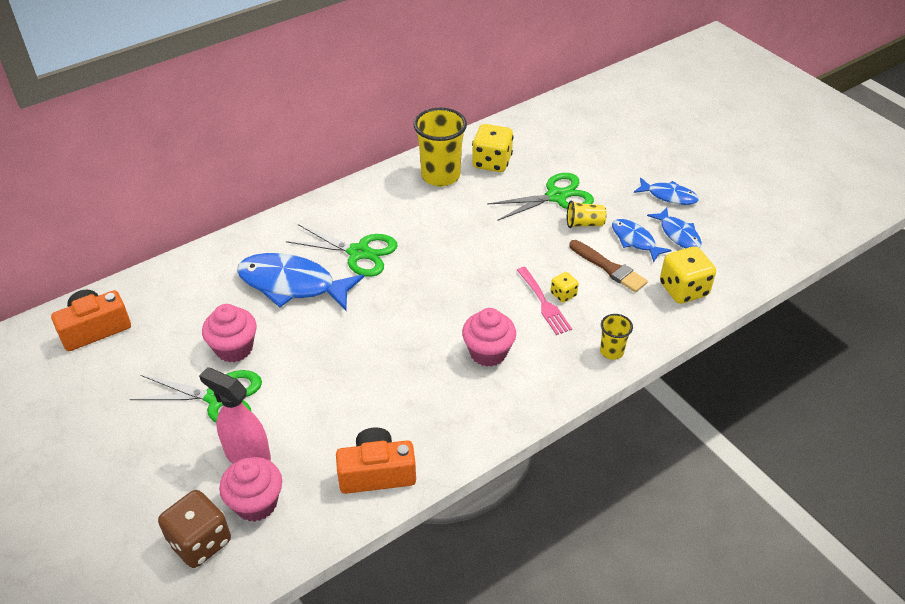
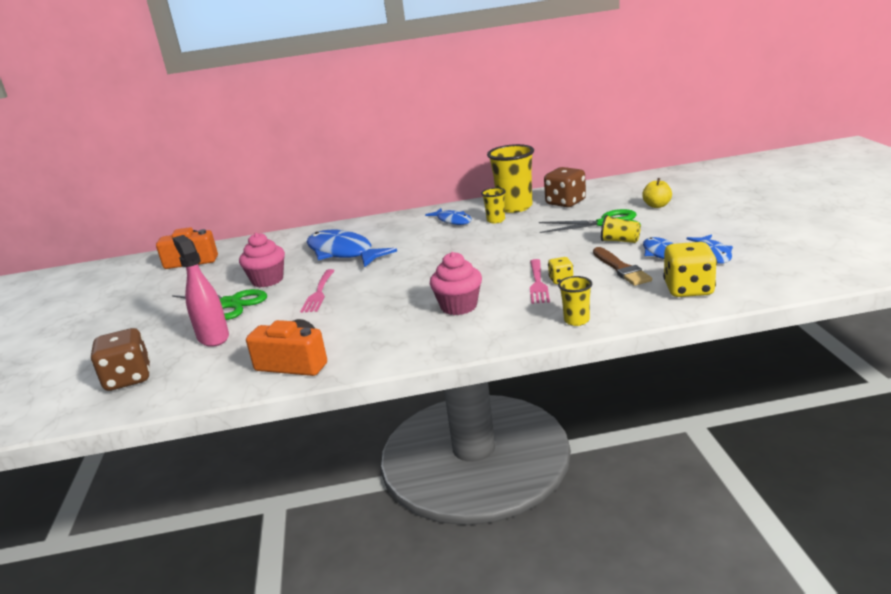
camera: 30 degrees right, 20 degrees down
pink cupcake [219,457,282,522] -> none
green scissors [286,224,397,277] -> none
yellow dice [472,124,514,172] -> brown dice [544,167,586,207]
blue fish [634,178,699,205] -> blue fish moved to [425,208,472,225]
none -> pink fork [300,269,335,313]
none -> yellow cup [481,188,506,224]
none -> yellow apple [642,178,672,208]

